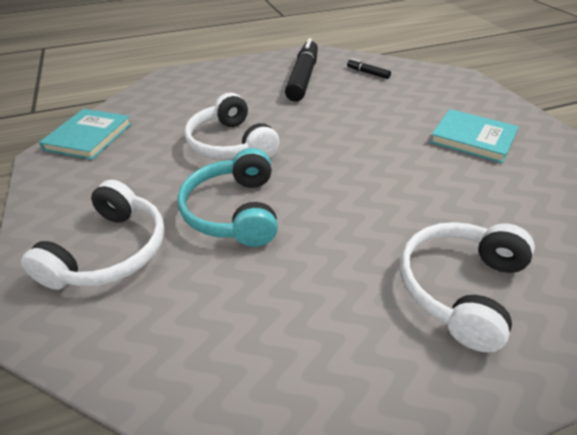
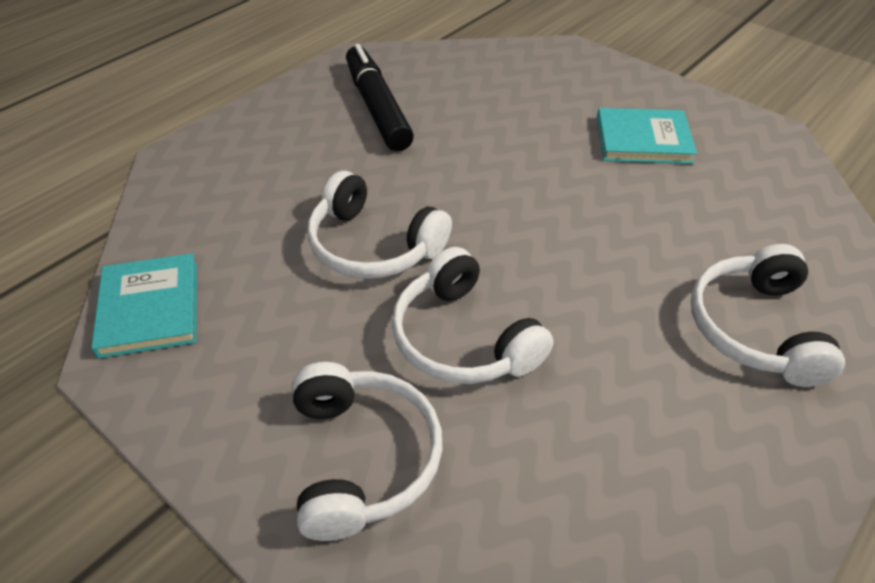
camera: 30 degrees left, 5 degrees up
turquoise headphones [178,148,278,247] -> white headphones [392,247,554,384]
black marker [347,59,391,79] -> none

